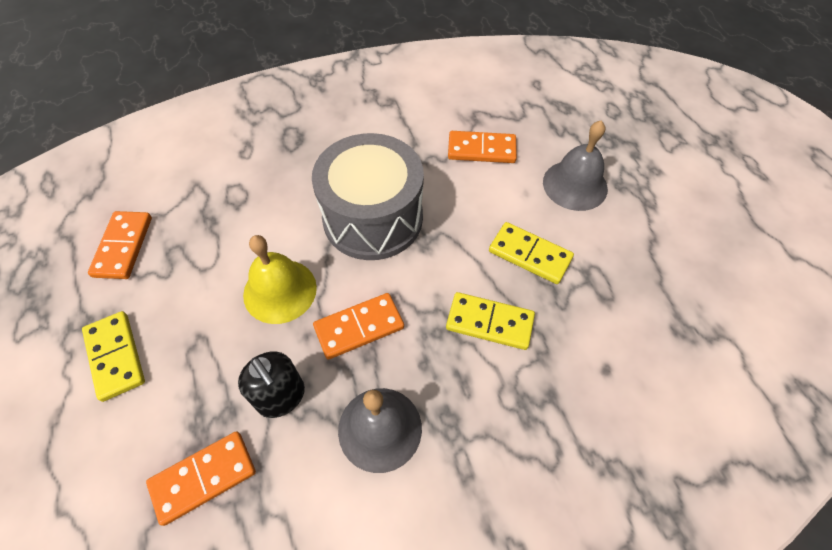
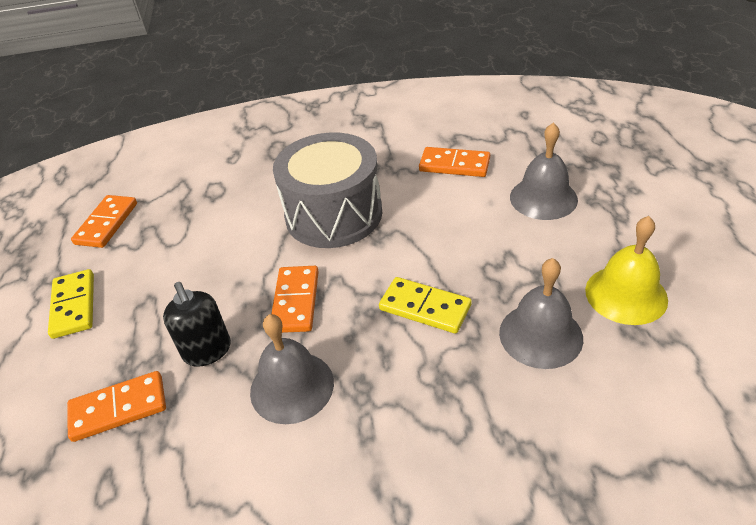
camera: 15 degrees right, 15 degrees down
yellow bell [243,235,317,324] -> yellow bell moved to [585,216,668,325]
orange domino [313,293,404,360] -> orange domino turned 75 degrees counterclockwise [271,266,319,333]
yellow domino [489,222,574,284] -> none
none -> grey bell [499,258,583,369]

